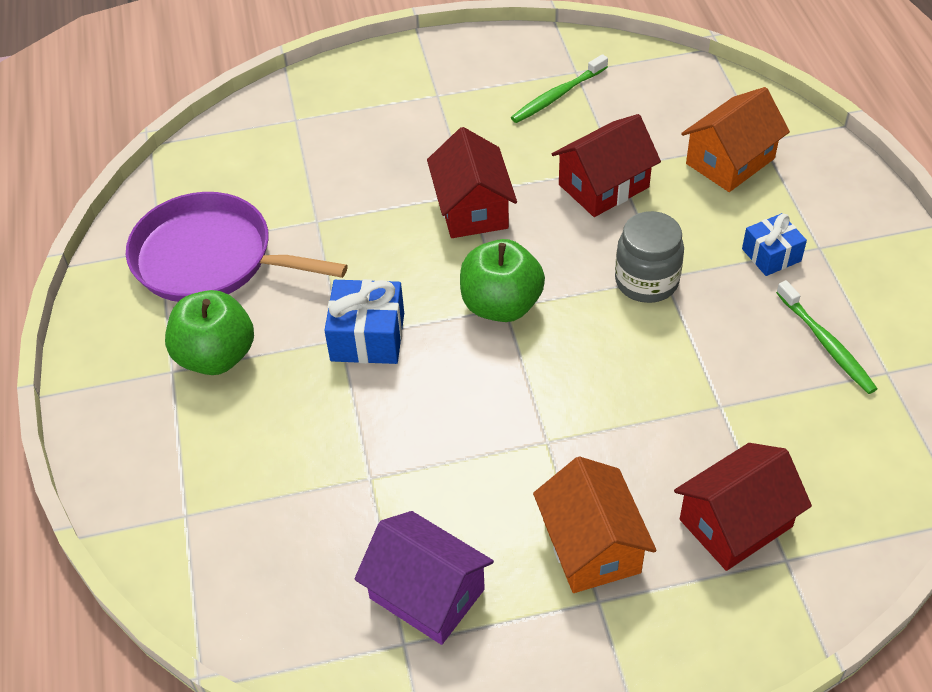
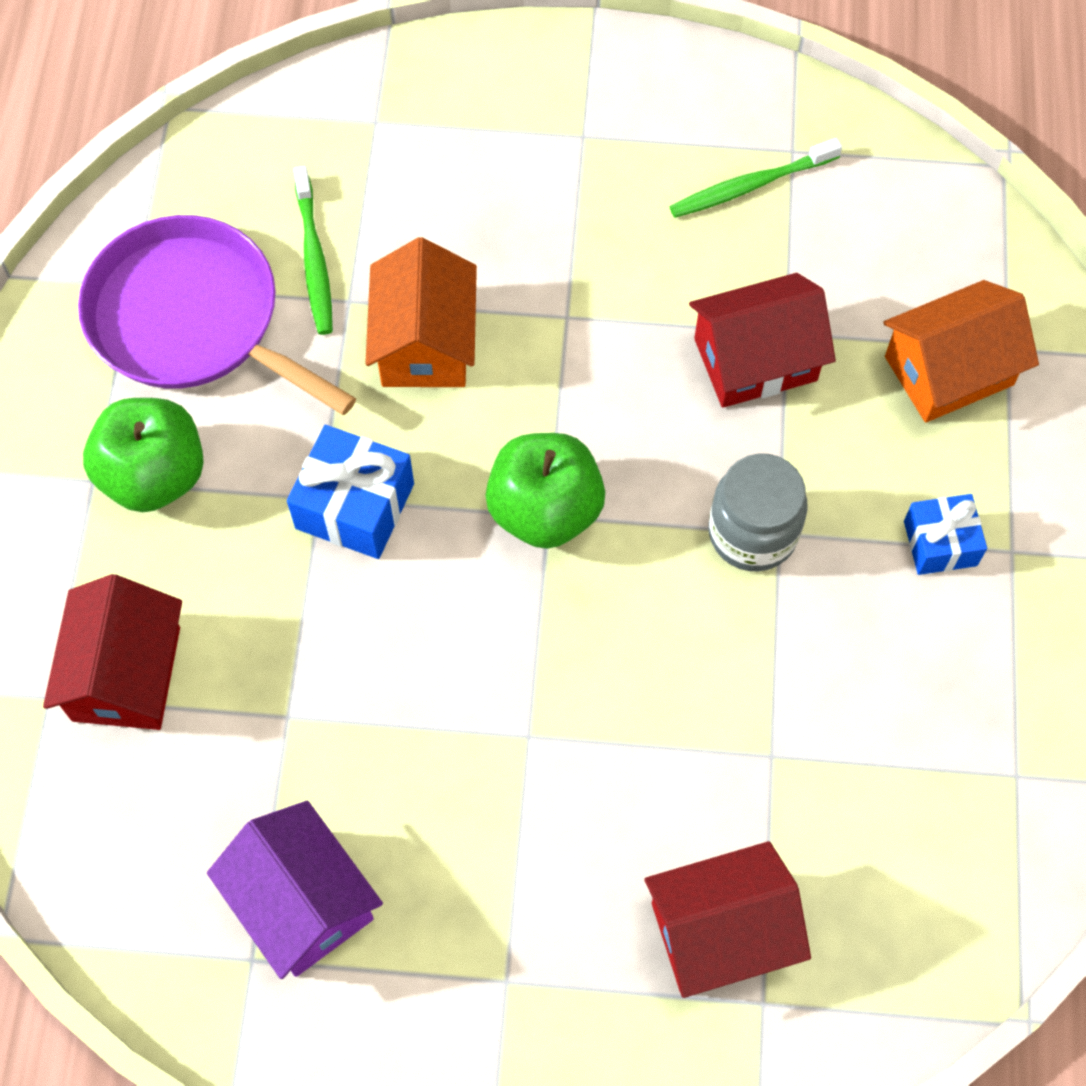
camera: 15 degrees right, 15 degrees up
red house [427,127,517,238] -> red house moved to [43,574,182,730]
orange house [533,457,657,593] -> orange house moved to [365,237,477,387]
green toothbrush [776,280,878,394] -> green toothbrush moved to [294,166,333,335]

